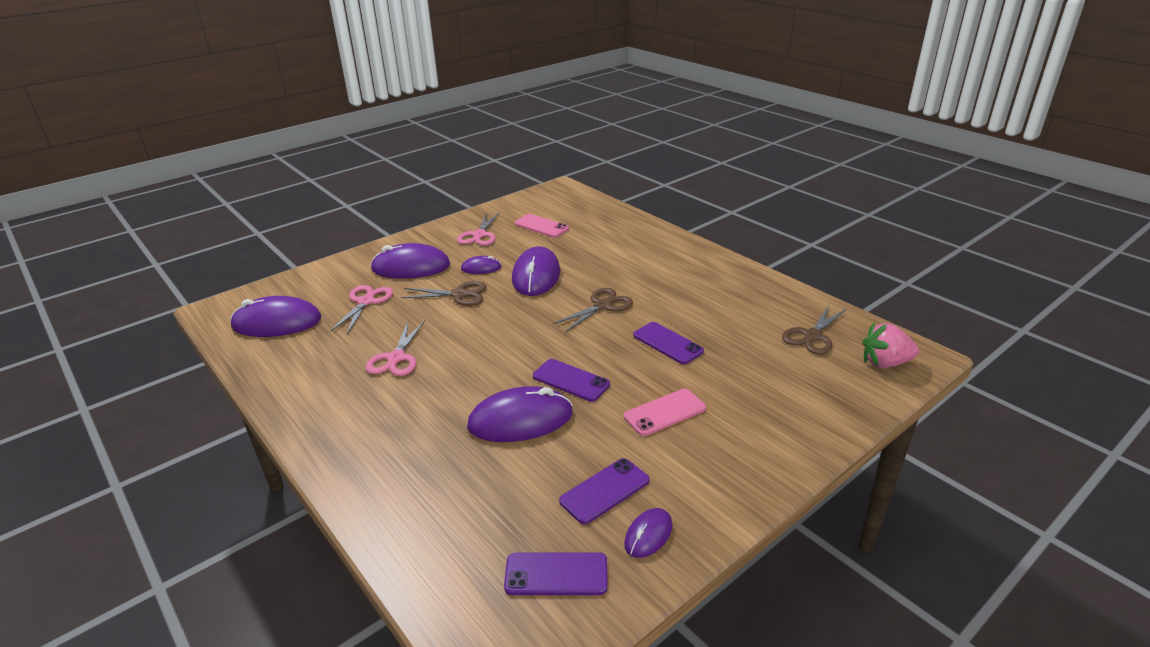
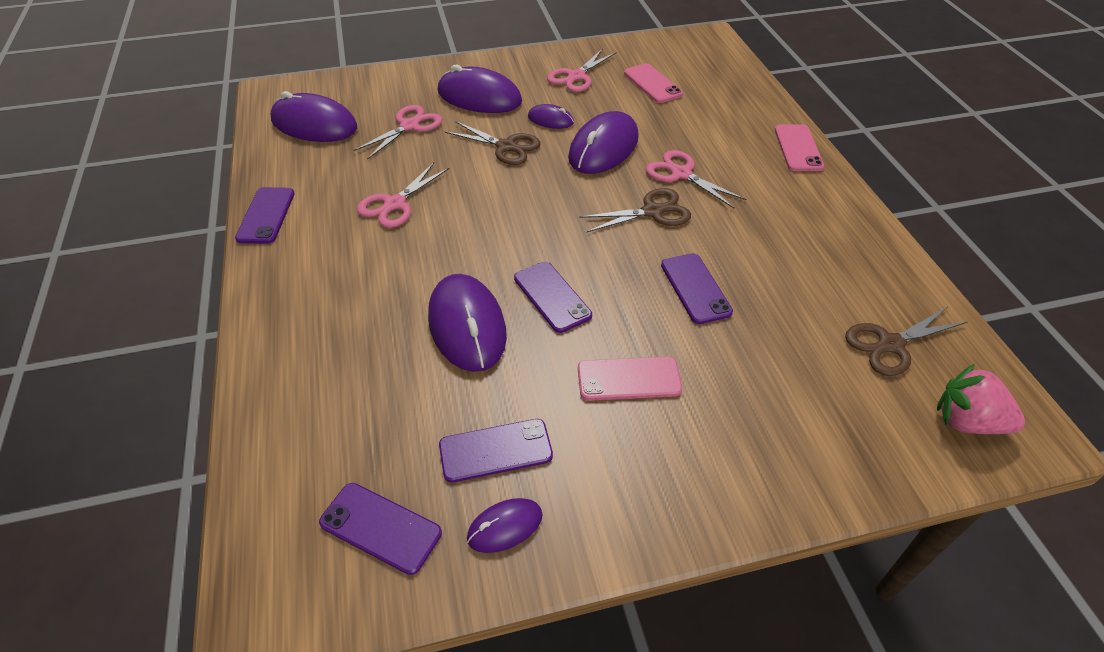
camera: 25 degrees right, 15 degrees up
purple mouse [467,386,573,442] -> purple mouse turned 60 degrees clockwise [428,274,507,372]
none -> purple phone [235,187,295,244]
none -> pink scissors [646,150,746,208]
none -> pink phone [775,125,824,171]

